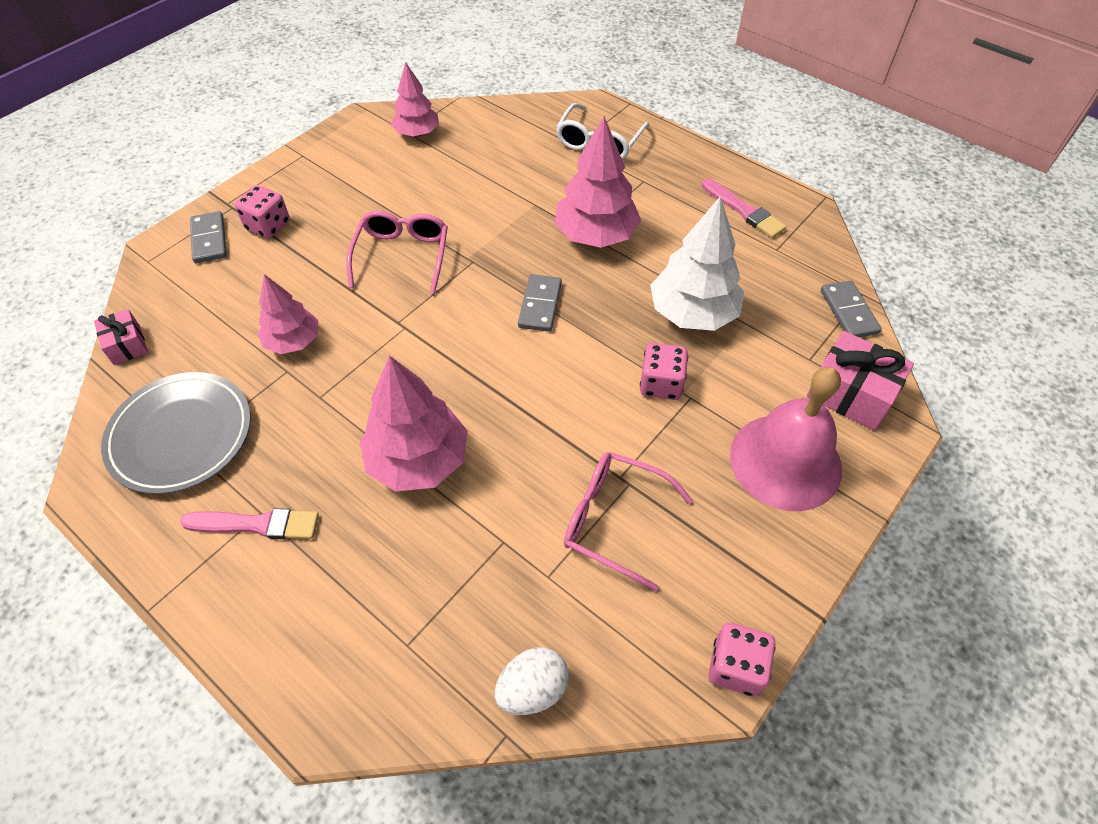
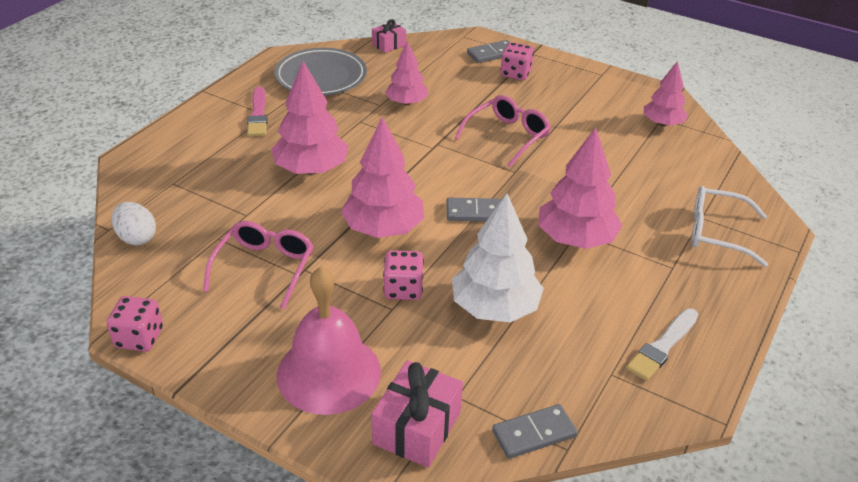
camera: 80 degrees right, 15 degrees down
pink glasses [346,211,448,294] -> pink glasses turned 45 degrees counterclockwise [455,95,551,167]
pink brush [702,178,786,238] -> white brush [626,309,698,381]
none -> pink tree [341,117,424,238]

